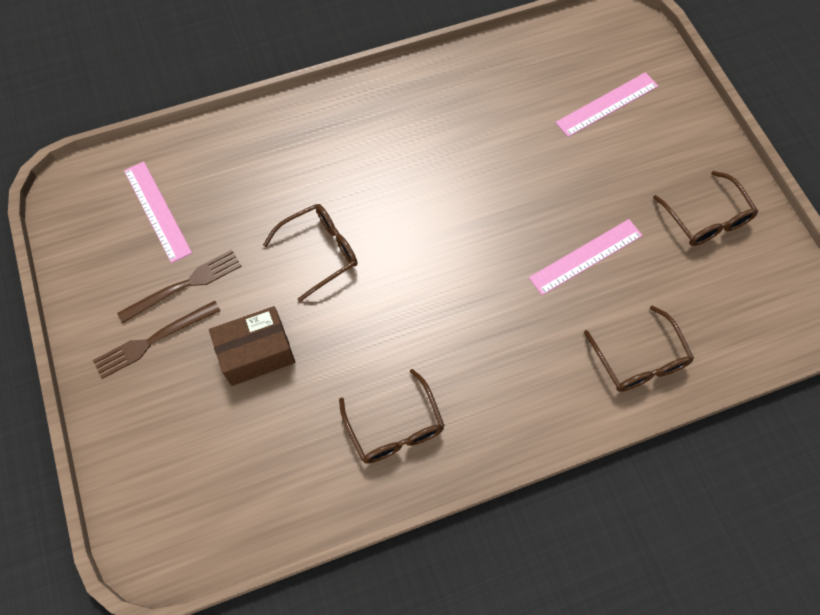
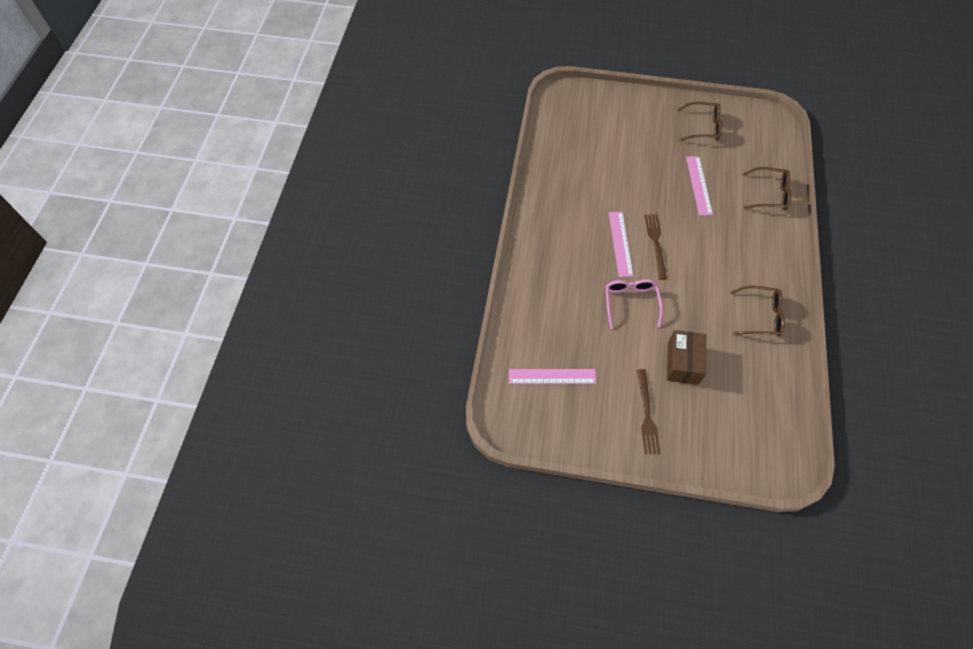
camera: 60 degrees left, 5 degrees down
brown fork [117,250,242,323] -> brown fork moved to [645,214,667,280]
brown glasses [263,204,358,302] -> pink glasses [605,279,663,329]
pink ruler [555,72,658,137] -> pink ruler moved to [609,212,633,277]

